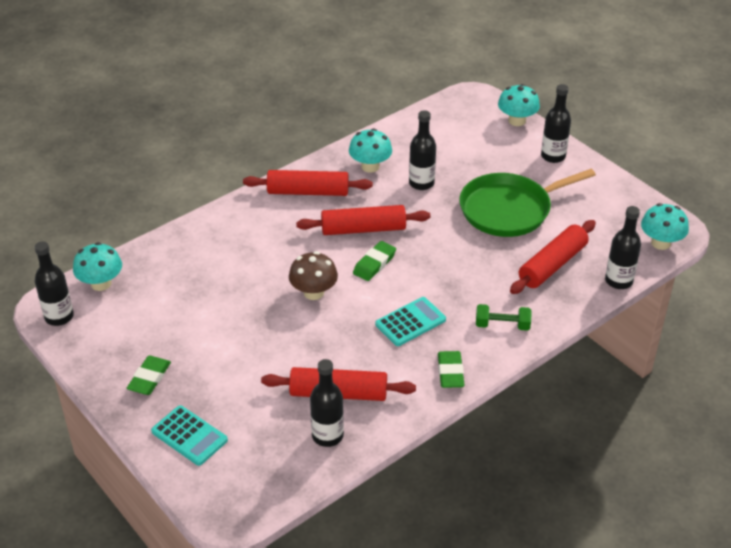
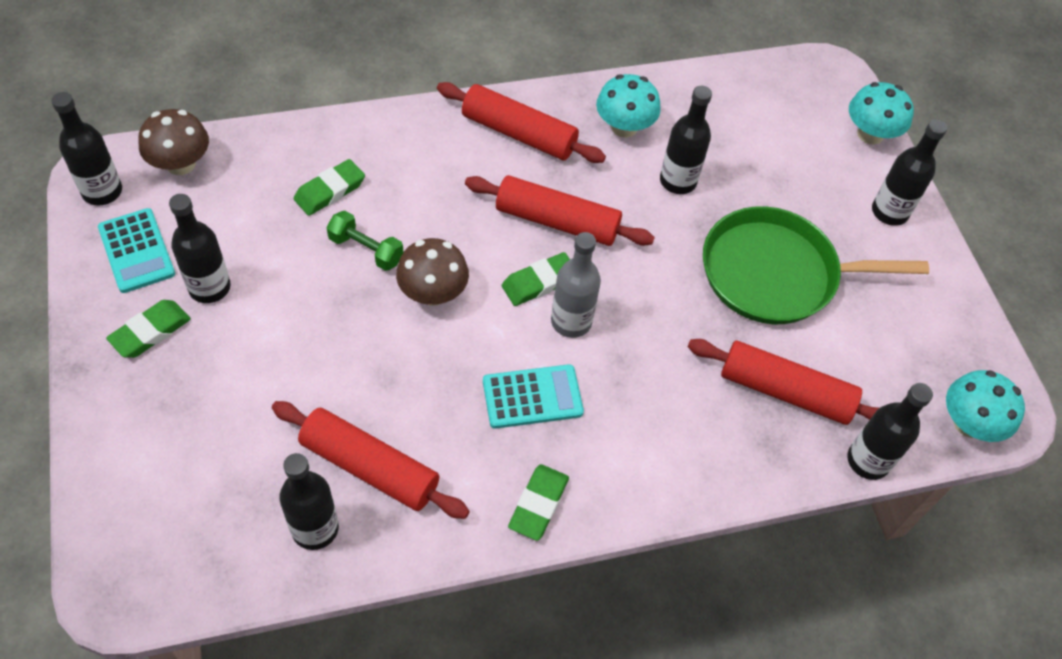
camera: 20 degrees right, 15 degrees up
turquoise mushroom [73,242,122,291] -> brown mushroom [138,109,209,175]
turquoise calculator [151,405,228,466] -> turquoise calculator moved to [98,208,175,293]
green dumbbell [476,304,532,331] -> green dumbbell moved to [326,211,403,271]
red rolling pin [510,220,596,294] -> red rolling pin turned 45 degrees clockwise [688,339,879,425]
none -> black bottle [169,194,231,303]
none -> green eraser [294,159,365,216]
none -> grey bottle [551,232,601,338]

